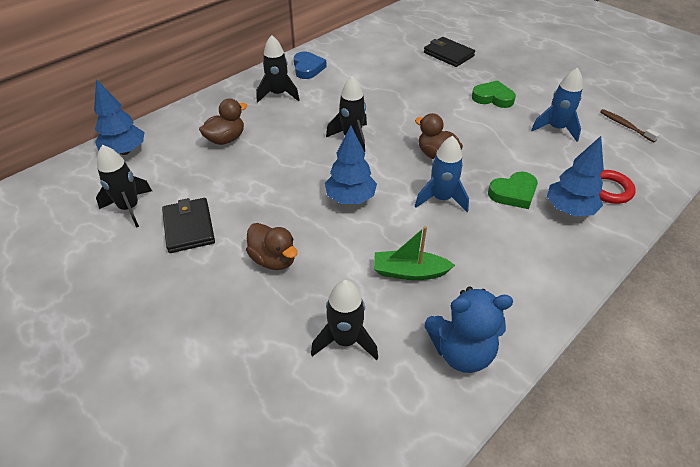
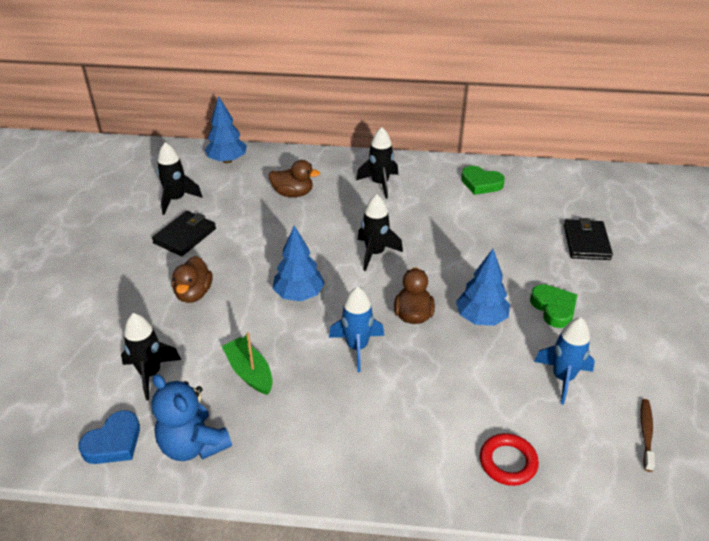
camera: 50 degrees right, 5 degrees down
blue heart [294,52,327,79] -> blue heart moved to [79,410,140,464]
green heart [488,172,538,209] -> green heart moved to [461,166,505,195]
blue tree [547,136,604,217] -> blue tree moved to [456,249,510,326]

